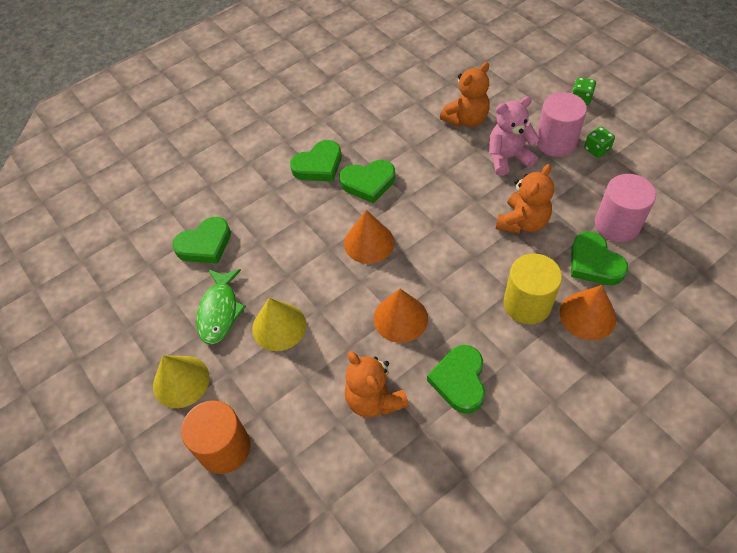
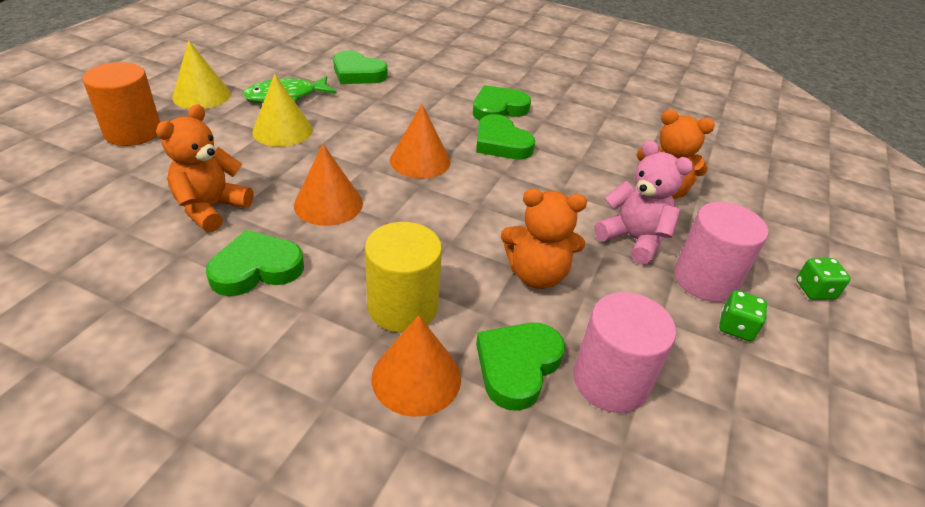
camera: 55 degrees right, 15 degrees down
green heart [290,140,341,182] -> green heart turned 120 degrees clockwise [473,85,531,121]

